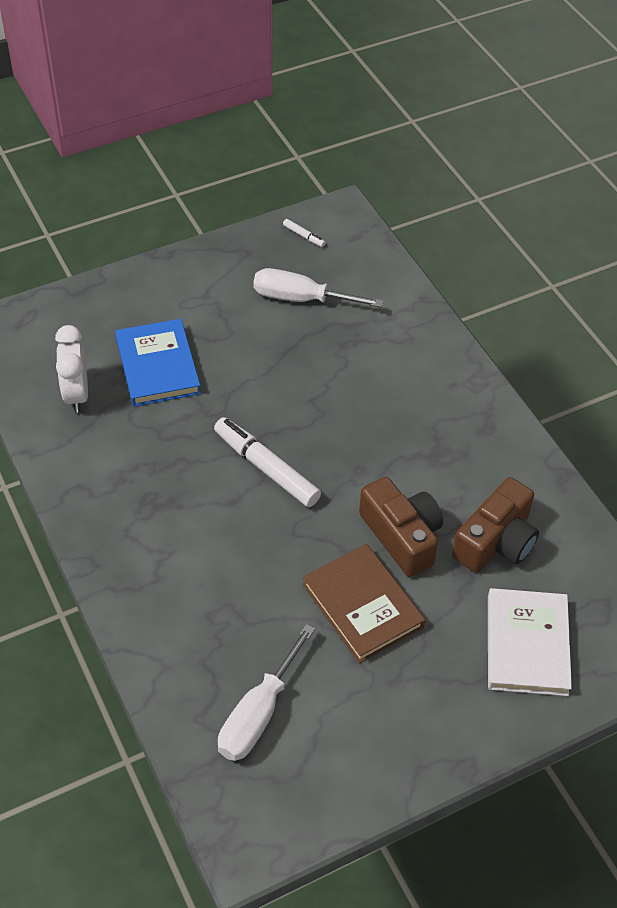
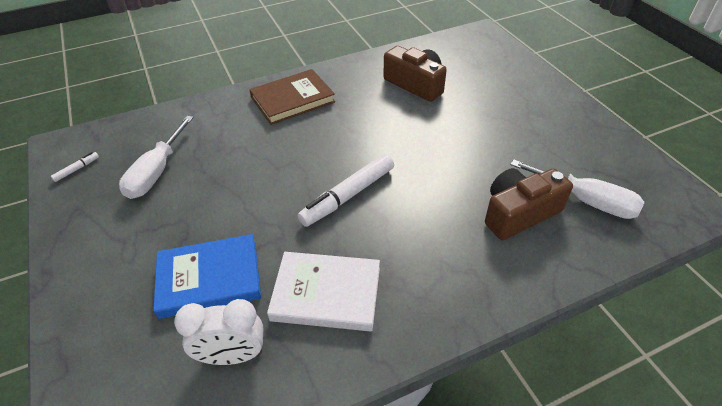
camera: 85 degrees left, 5 degrees down
brown book [302,544,425,663] -> brown book moved to [249,69,335,125]
brown camera [359,477,443,577] -> brown camera moved to [485,168,573,240]
white book [488,588,572,696] -> white book moved to [267,252,380,331]

